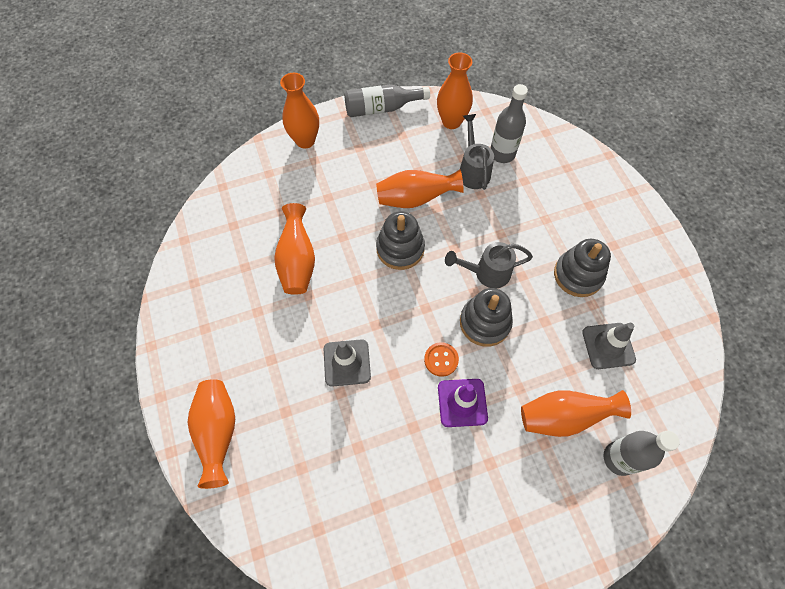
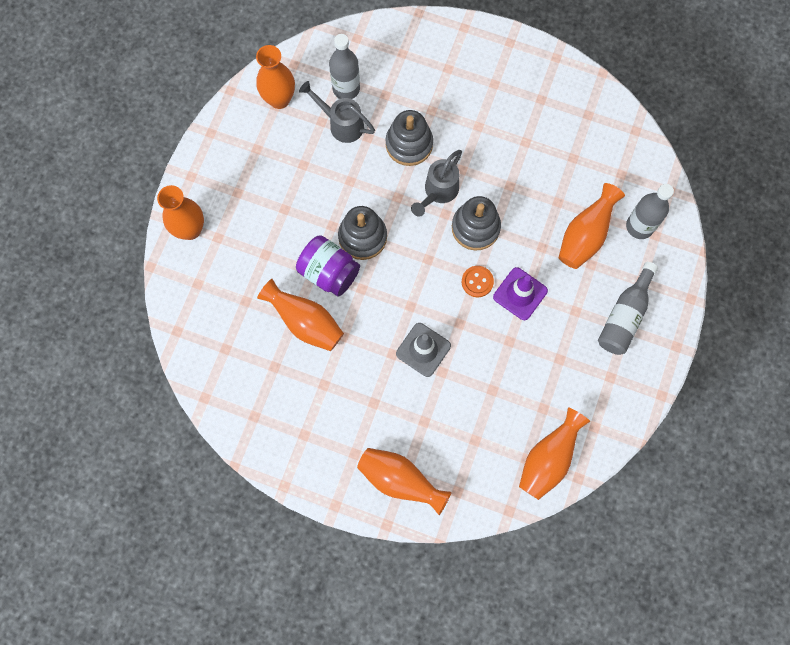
camera: 50 degrees left, 10 degrees up
grey bottle [344,84,430,117] -> grey bottle moved to [598,262,658,355]
orange vase [376,169,464,208] -> orange vase moved to [519,407,590,500]
grey stacking toy [554,239,611,297] -> grey stacking toy moved to [385,110,433,166]
grey traffic cone [582,323,636,369] -> none
none -> purple jar [296,235,360,297]

